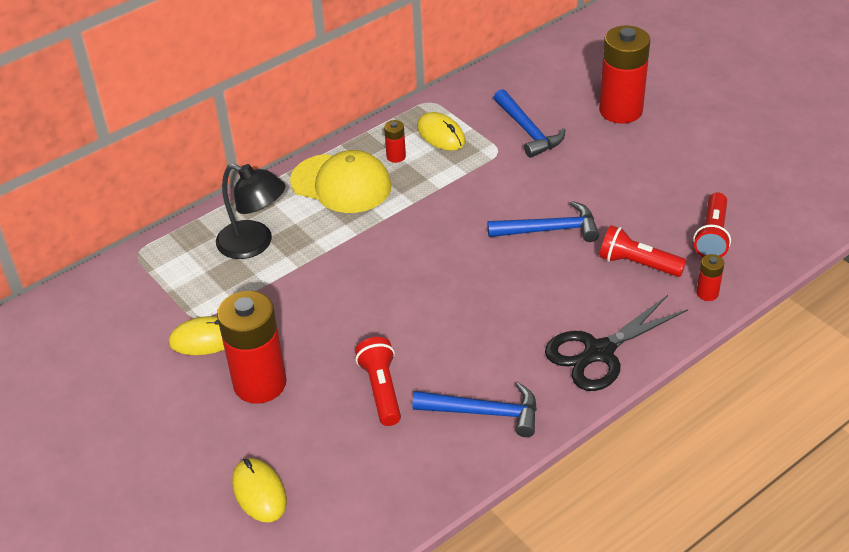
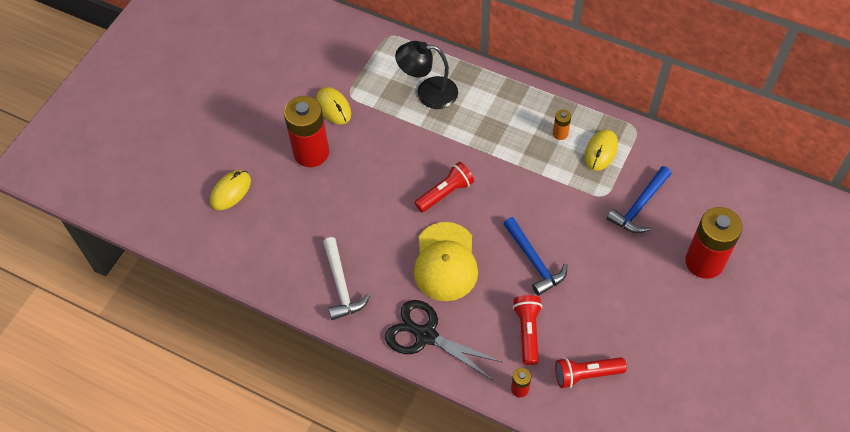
camera: 65 degrees right, 15 degrees up
black lamp [216,164,285,259] -> black lamp turned 90 degrees clockwise [395,41,458,109]
yellow cap [290,150,391,213] -> yellow cap moved to [414,222,478,301]
red flashlight [355,337,401,426] -> red flashlight moved to [414,162,474,212]
red battery [384,120,406,163] -> orange battery [553,110,571,140]
blue hammer [412,383,537,437] -> white hammer [323,237,370,320]

